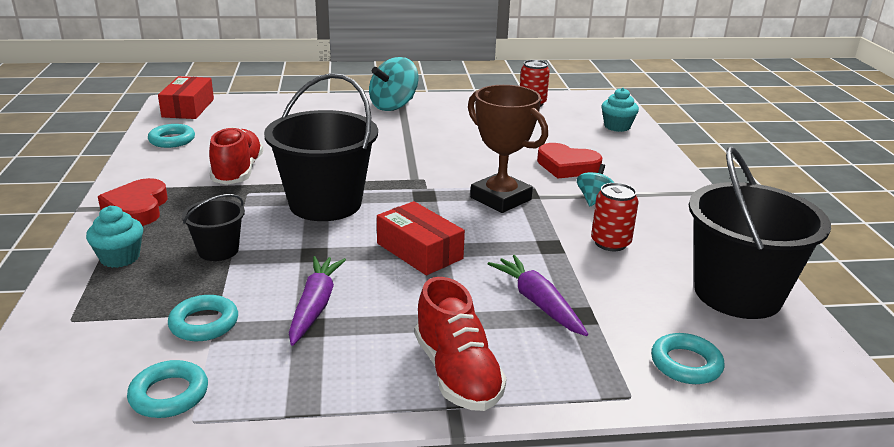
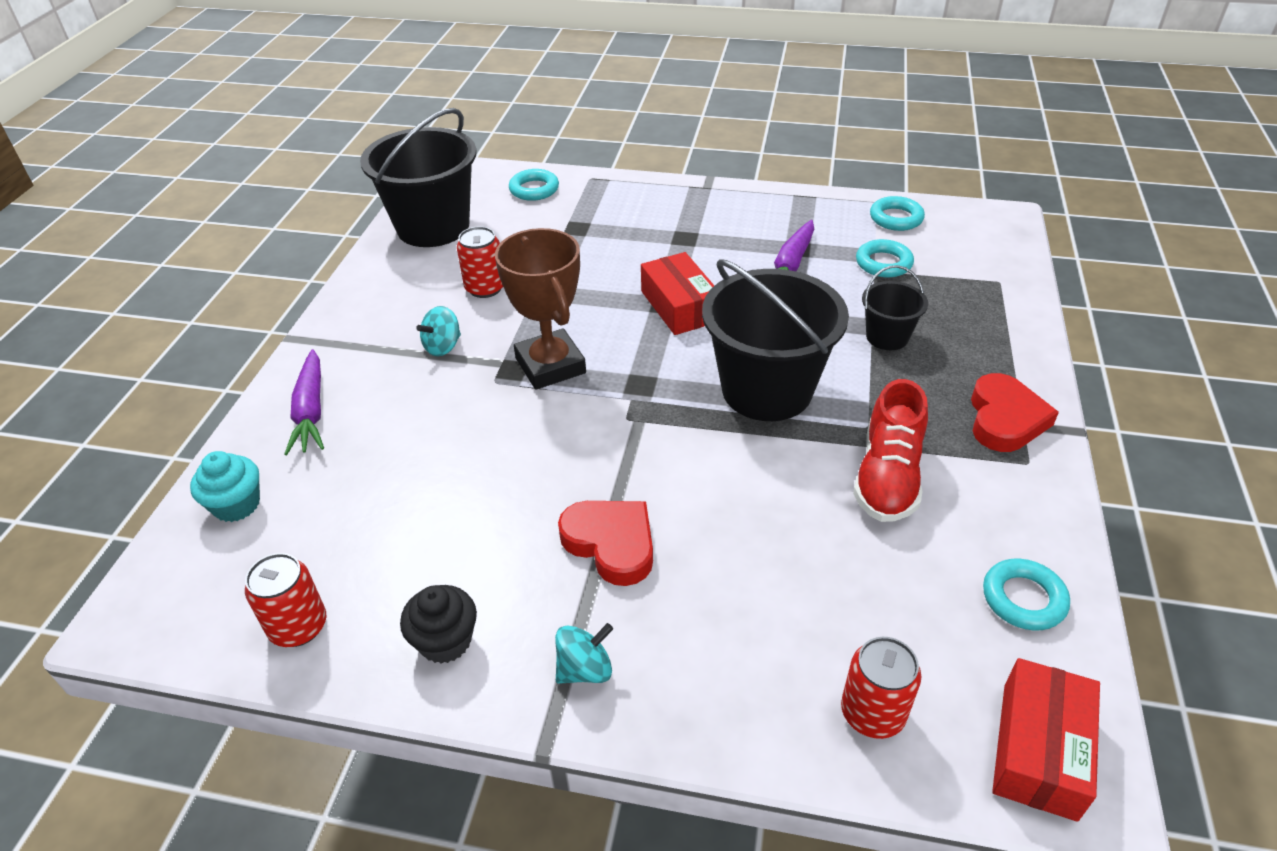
camera: 160 degrees left, 15 degrees up
turquoise cupcake [86,206,143,268] -> none
turquoise spinning top [369,57,418,111] -> turquoise spinning top [555,623,613,684], size x0.56
red shoe [415,277,507,411] -> none
purple carrot [488,255,588,336] -> purple carrot moved to [284,349,324,455]
red heart [537,143,603,179] -> red heart moved to [558,501,653,586]
none -> black cupcake [400,585,477,664]
none -> red can [841,637,921,739]

